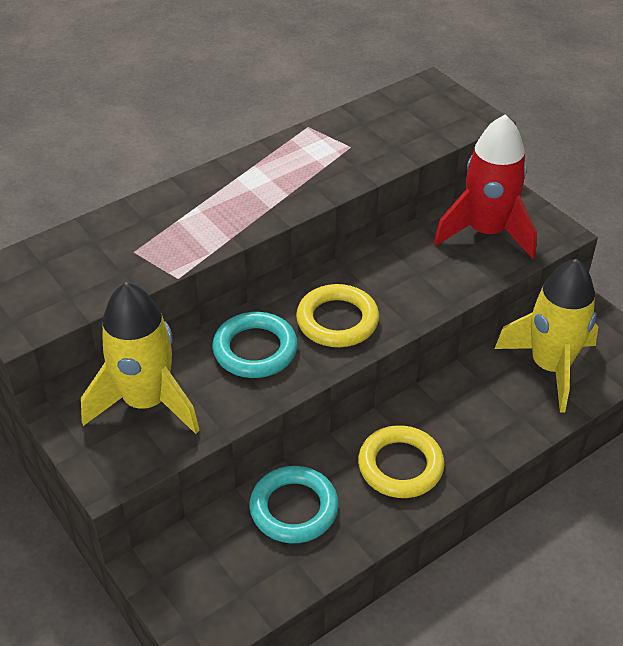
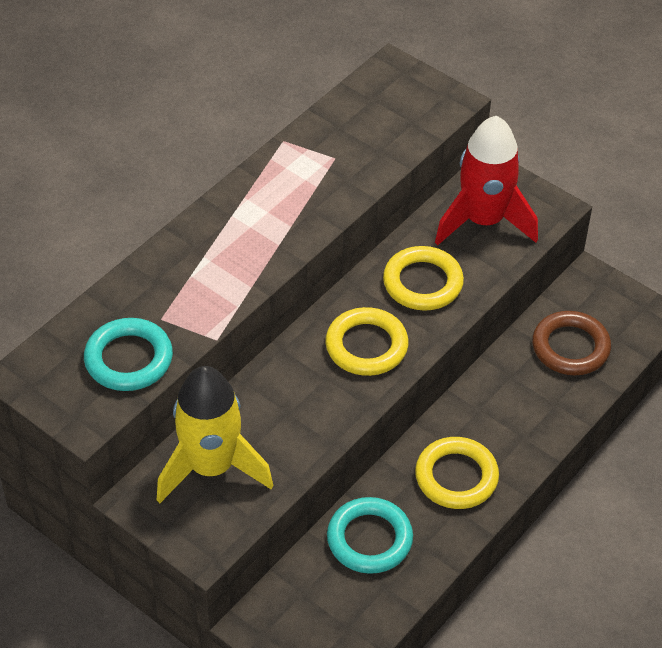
camera: 15 degrees left, 5 degrees up
turquoise ring [212,312,298,378] -> turquoise ring moved to [84,318,173,391]
yellow rocket [495,259,598,413] -> brown ring [532,311,611,375]
none -> yellow ring [383,246,464,311]

